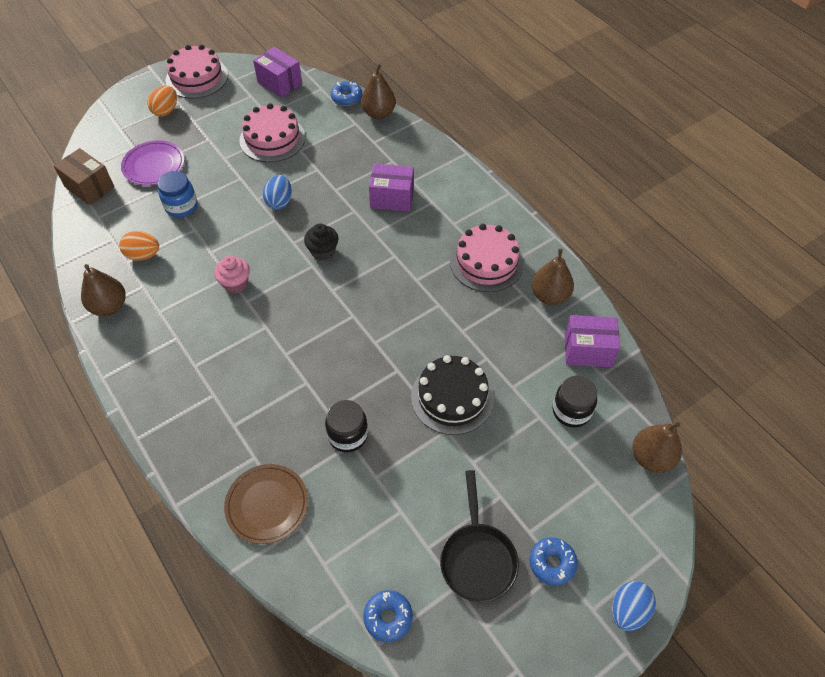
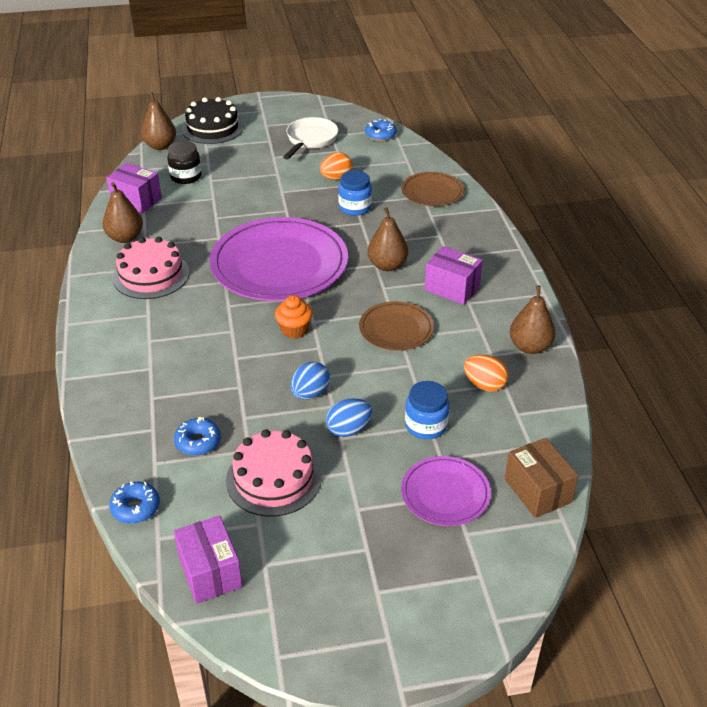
camera: 155 degrees left, 15 degrees down
orange egg [147,86,177,116] -> orange egg moved to [320,152,352,180]
pink cake [166,45,228,99] -> none
pink cupcake [214,256,250,293] -> brown plate [359,301,434,351]
black cupcake [304,224,338,261] -> orange cupcake [275,295,313,339]
black jar [325,400,368,452] -> blue jar [338,170,372,216]
brown pear [361,64,396,119] -> brown pear moved to [368,207,408,271]
purple box [369,164,414,212] -> purple box moved to [424,246,483,305]
black cake [411,355,494,435] -> black cake moved to [182,97,244,144]
black pan [440,470,519,602] -> white pan [283,117,338,160]
blue donut [530,537,578,586] -> blue donut moved to [174,417,221,456]
blue egg [612,581,656,631] -> blue egg moved to [326,398,372,437]
none -> purple plate [210,217,348,301]

